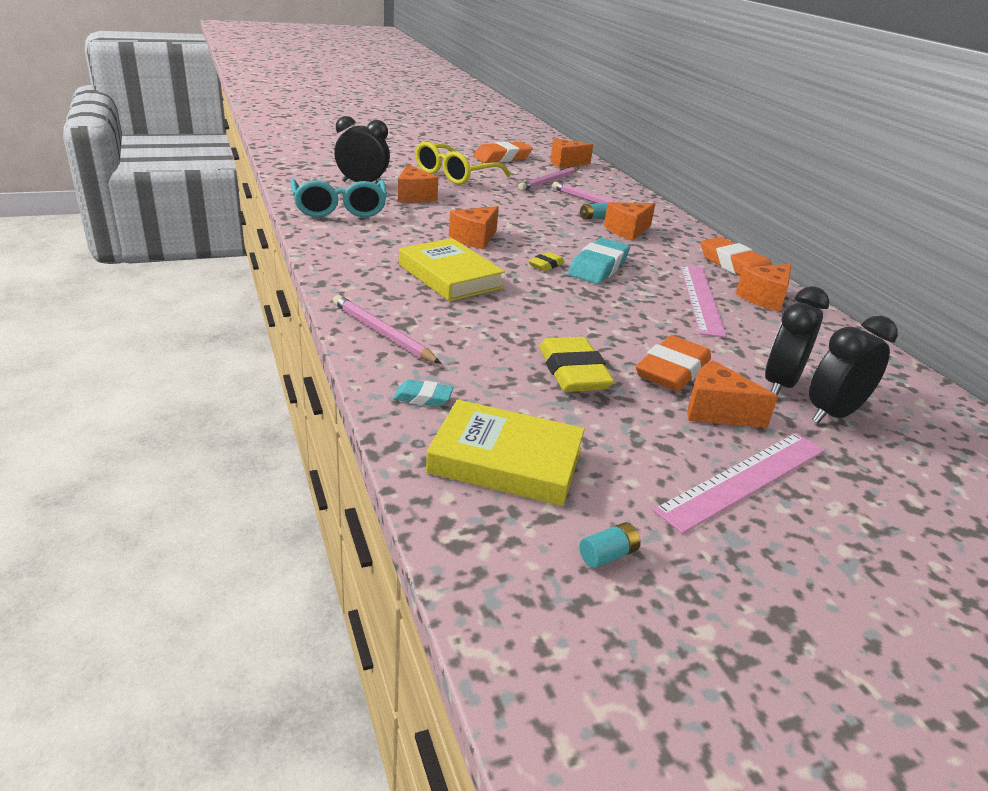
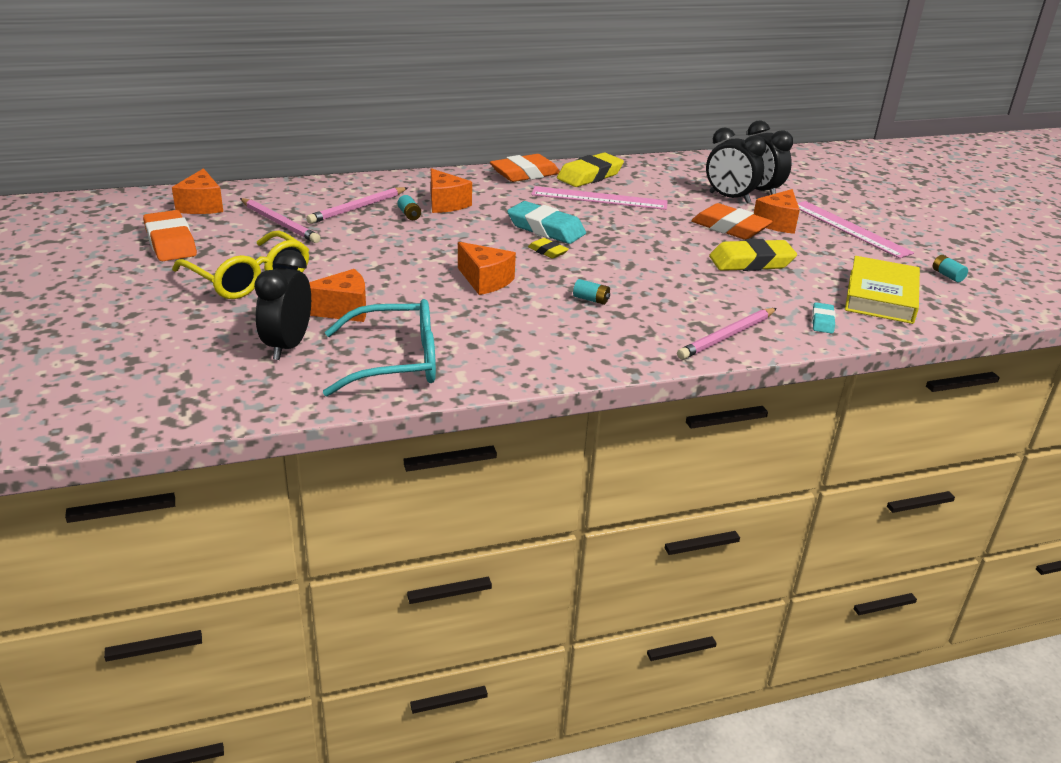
camera: 85 degrees left, 0 degrees up
yellow book [399,238,505,301] -> turquoise battery [573,279,610,305]
orange cheese [735,264,791,312] -> yellow eraser [557,153,624,187]

